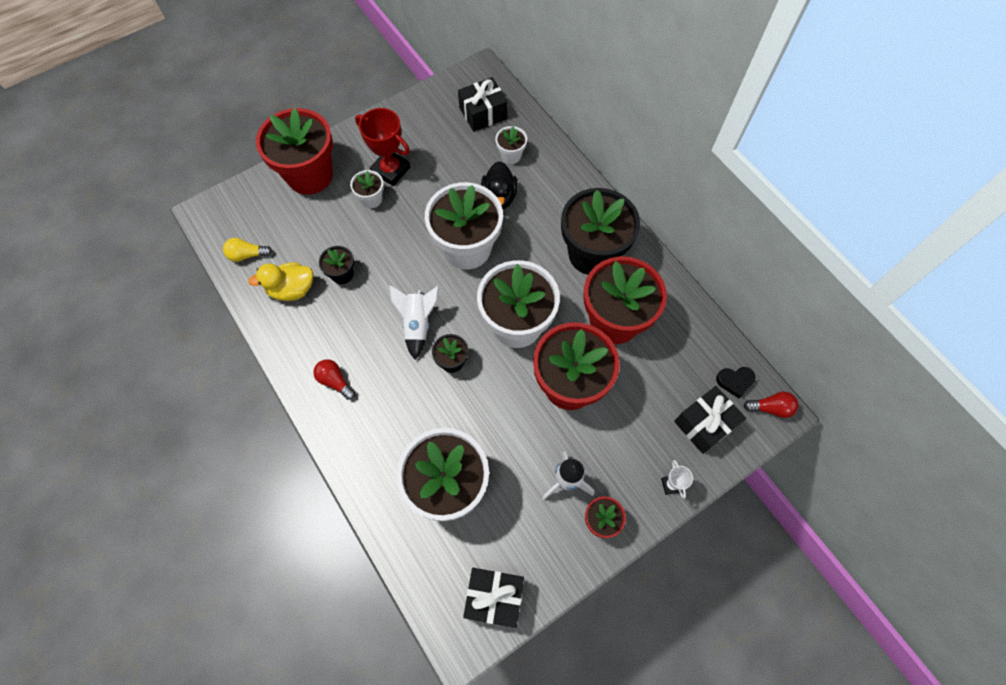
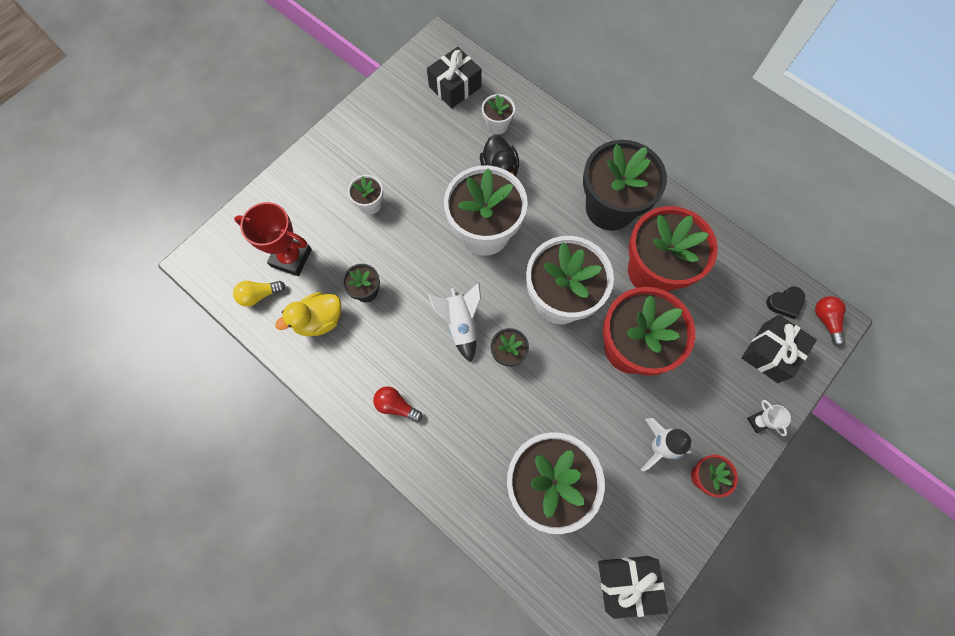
camera: 15 degrees left, 5 degrees up
red flower pot [256,108,333,195] -> none
red trophy [355,108,410,186] -> red trophy moved to [234,202,312,276]
red light bulb [744,392,799,418] -> red light bulb turned 90 degrees counterclockwise [815,296,846,346]

